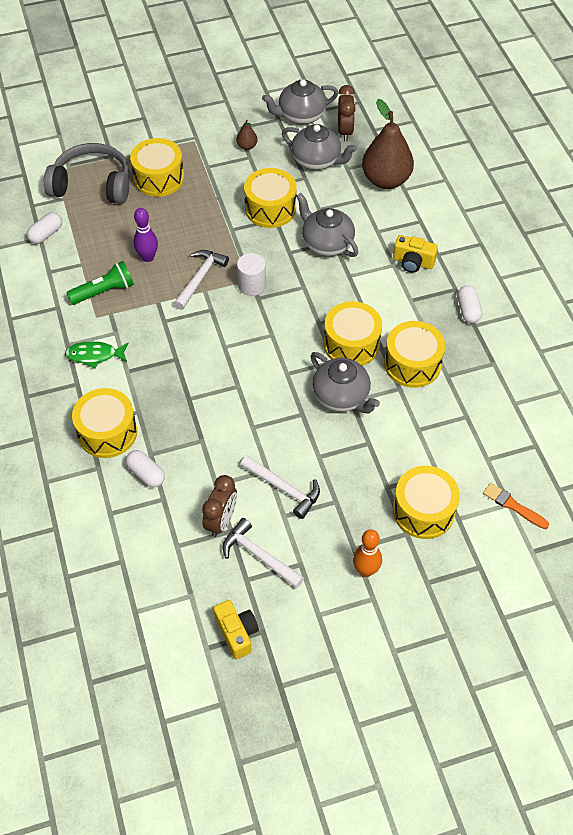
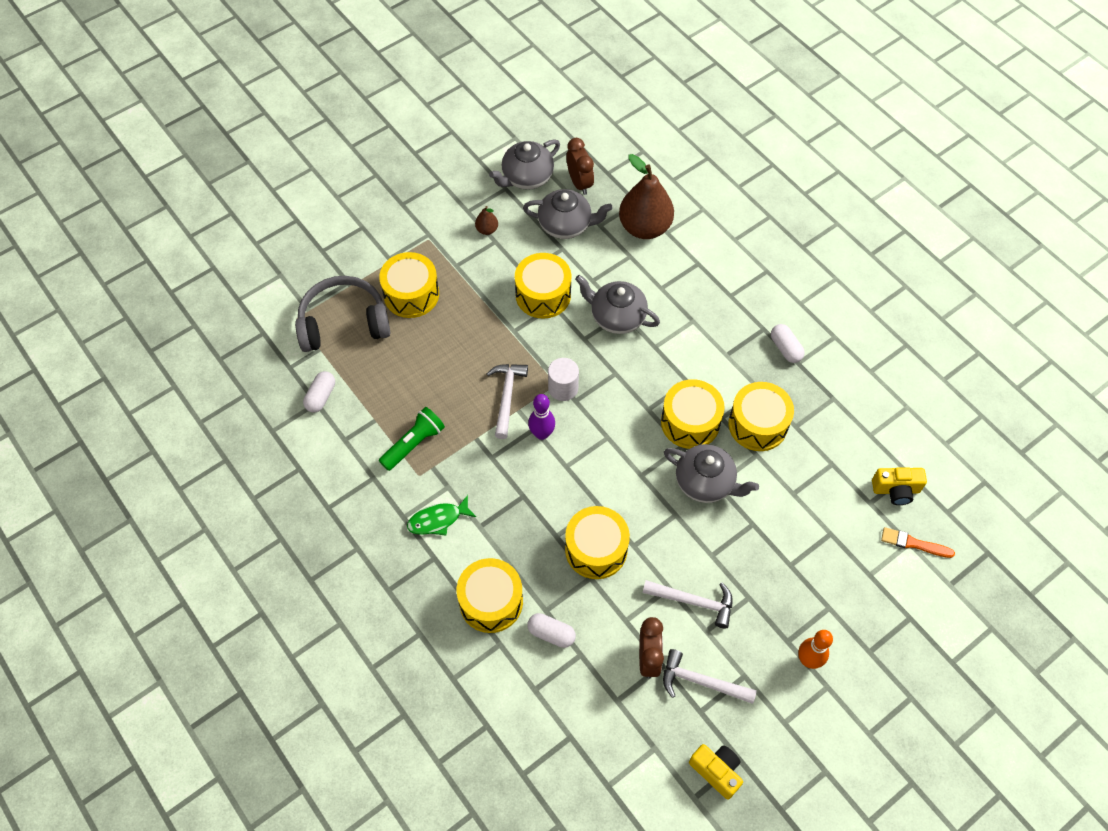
camera: 20 degrees left, 5 degrees up
purple bowling pin [134,208,158,262] -> purple bowling pin moved to [528,394,555,440]
yellow camera [393,235,438,273] -> yellow camera moved to [872,467,927,505]
yellow drum [393,466,460,539] -> yellow drum moved to [565,506,630,579]

